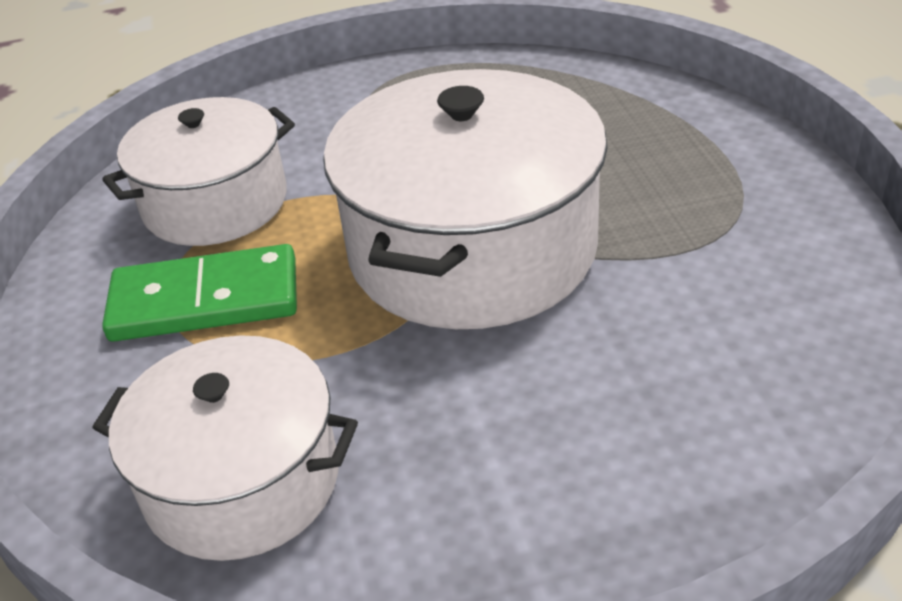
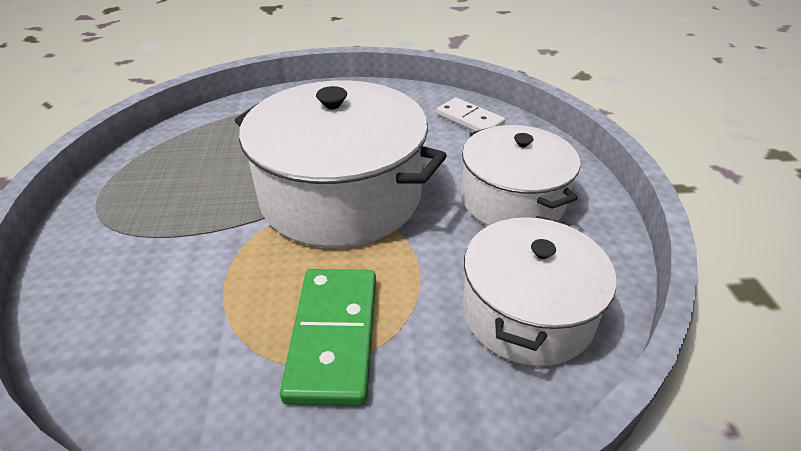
camera: 85 degrees left, 0 degrees up
white pot [102,97,295,246] -> white pot moved to [461,125,580,226]
none -> white domino [436,98,505,131]

